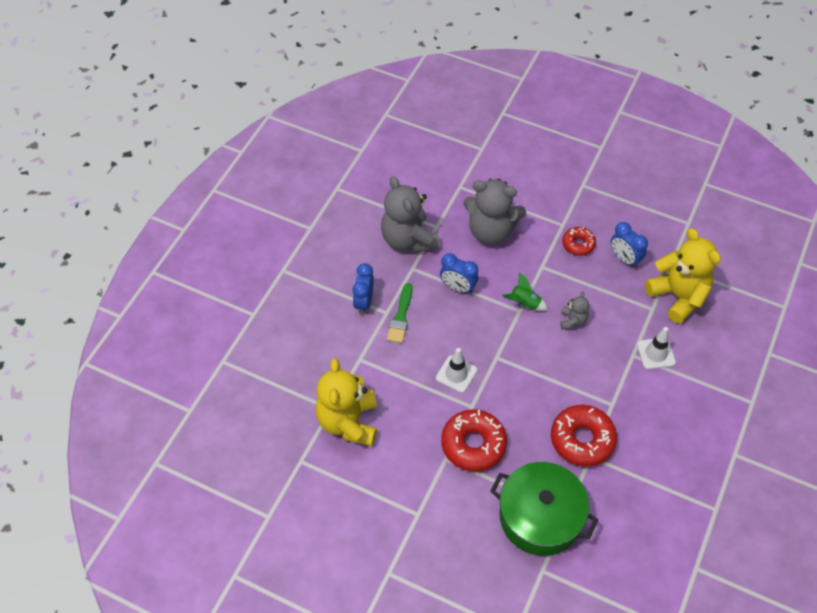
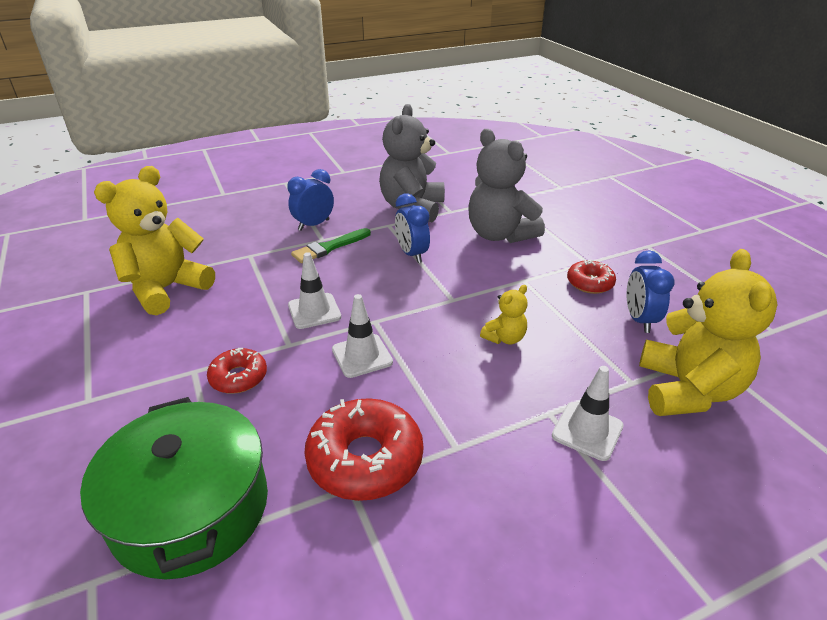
camera: 40 degrees right, 20 degrees down
red donut [441,409,507,471] -> red donut [207,348,267,394], size x0.57
green rocket [502,272,548,311] -> none
grey teddy bear [561,292,589,330] -> yellow teddy bear [480,285,528,344]
none -> white traffic cone [332,294,393,378]

